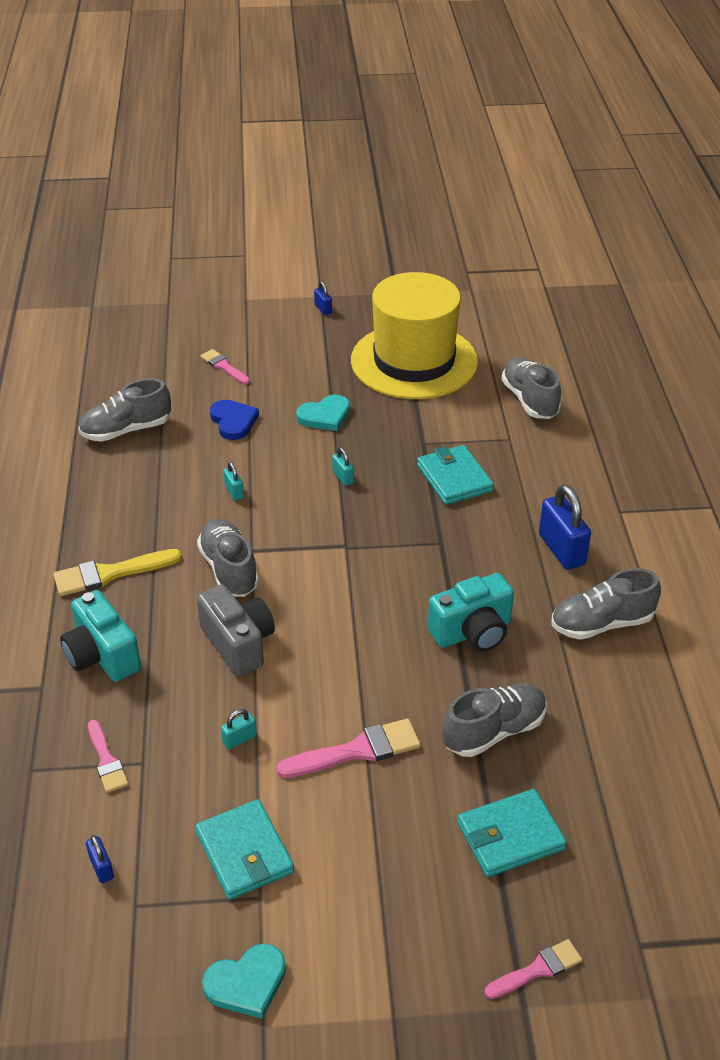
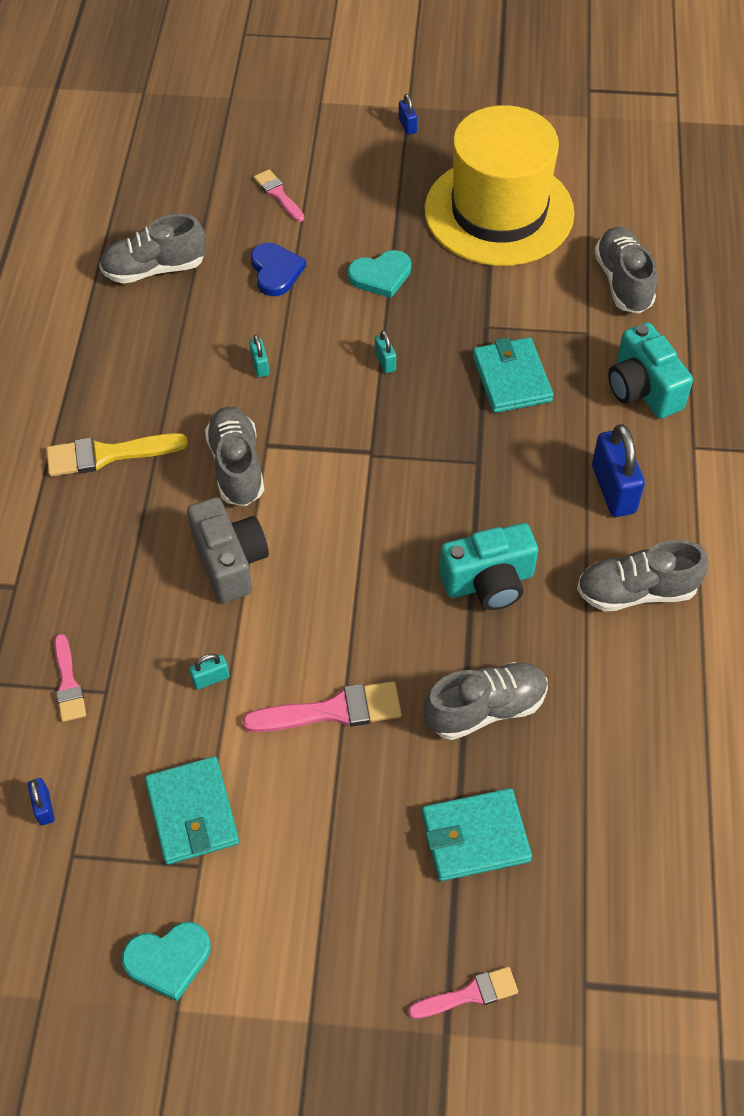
camera: 10 degrees right, 15 degrees up
turquoise camera [60,590,141,682] -> turquoise camera moved to [608,322,693,418]

